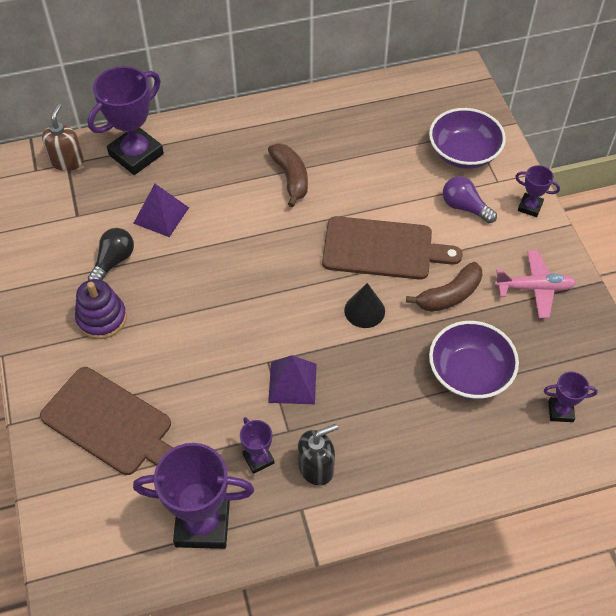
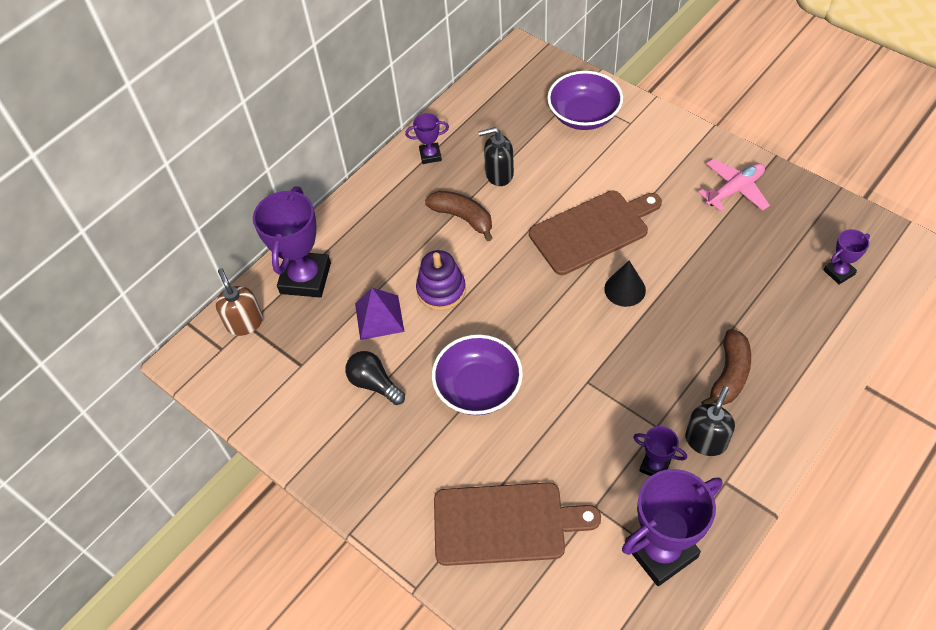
camera: 30 degrees left, 0 degrees up
purple stacking toy [75,279,127,339] -> purple stacking toy moved to [416,250,466,310]
black light bulb [88,228,134,280] -> black light bulb turned 45 degrees counterclockwise [345,351,405,405]
purple pyramid [268,355,317,404] -> none
brown banana [406,262,482,312] -> brown banana moved to [701,329,751,405]
purple bowl [429,321,519,399] -> purple bowl moved to [432,334,523,415]
purple light bulb [443,176,497,223] -> none
purple trophy [515,165,560,217] -> purple trophy moved to [405,113,449,164]
none -> black soap dispenser [478,127,514,186]

